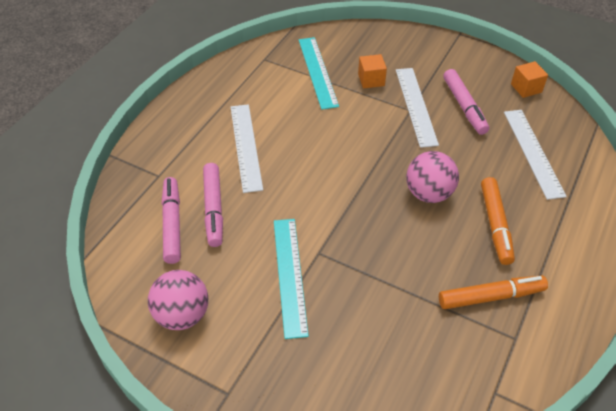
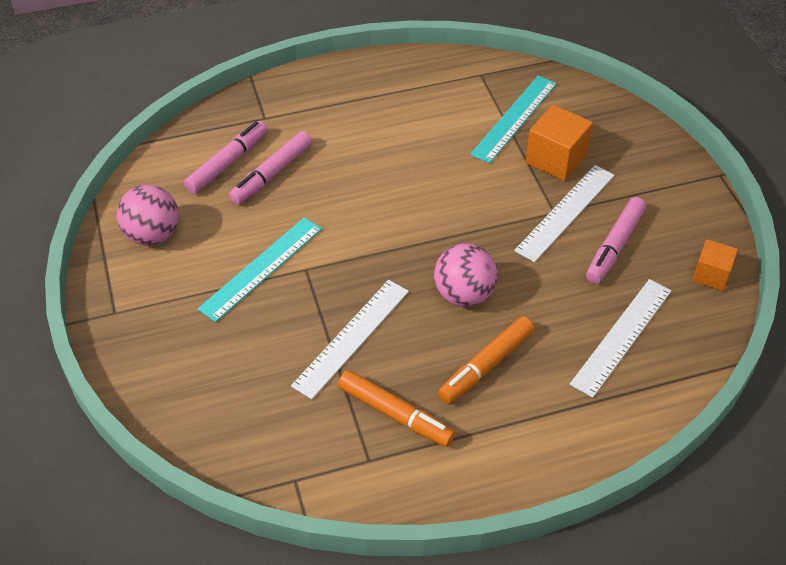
camera: 45 degrees right, 0 degrees up
white ruler [231,104,263,193] -> white ruler moved to [291,280,409,399]
orange cube [358,54,387,88] -> orange cube [526,105,593,181], size x1.57

